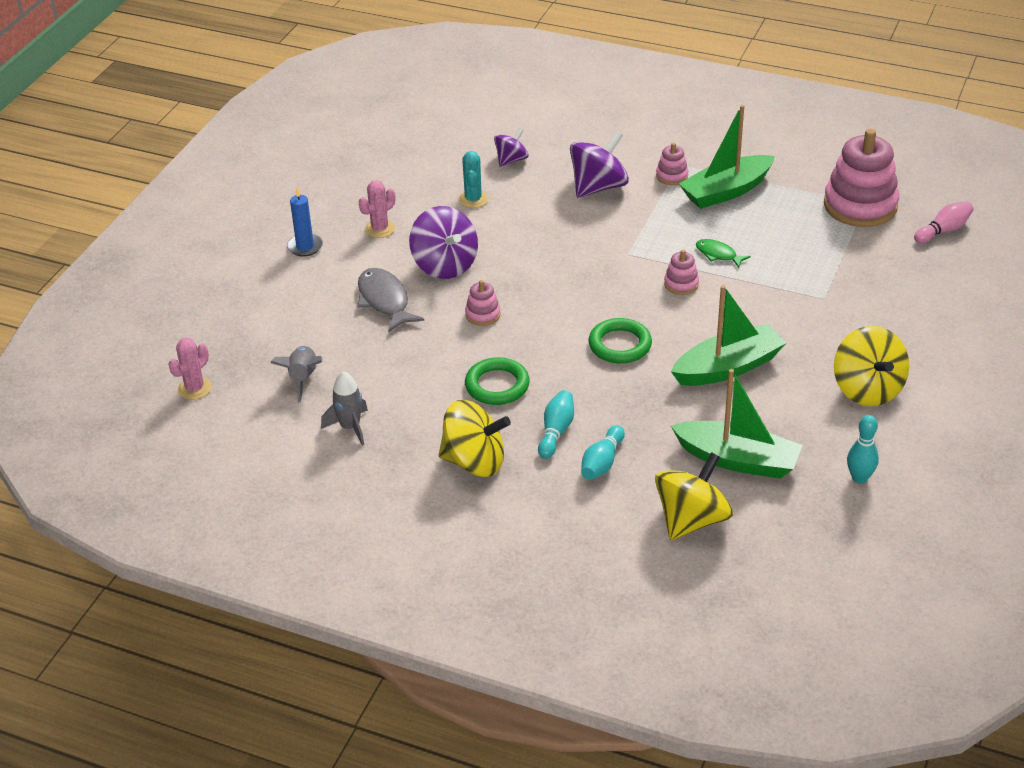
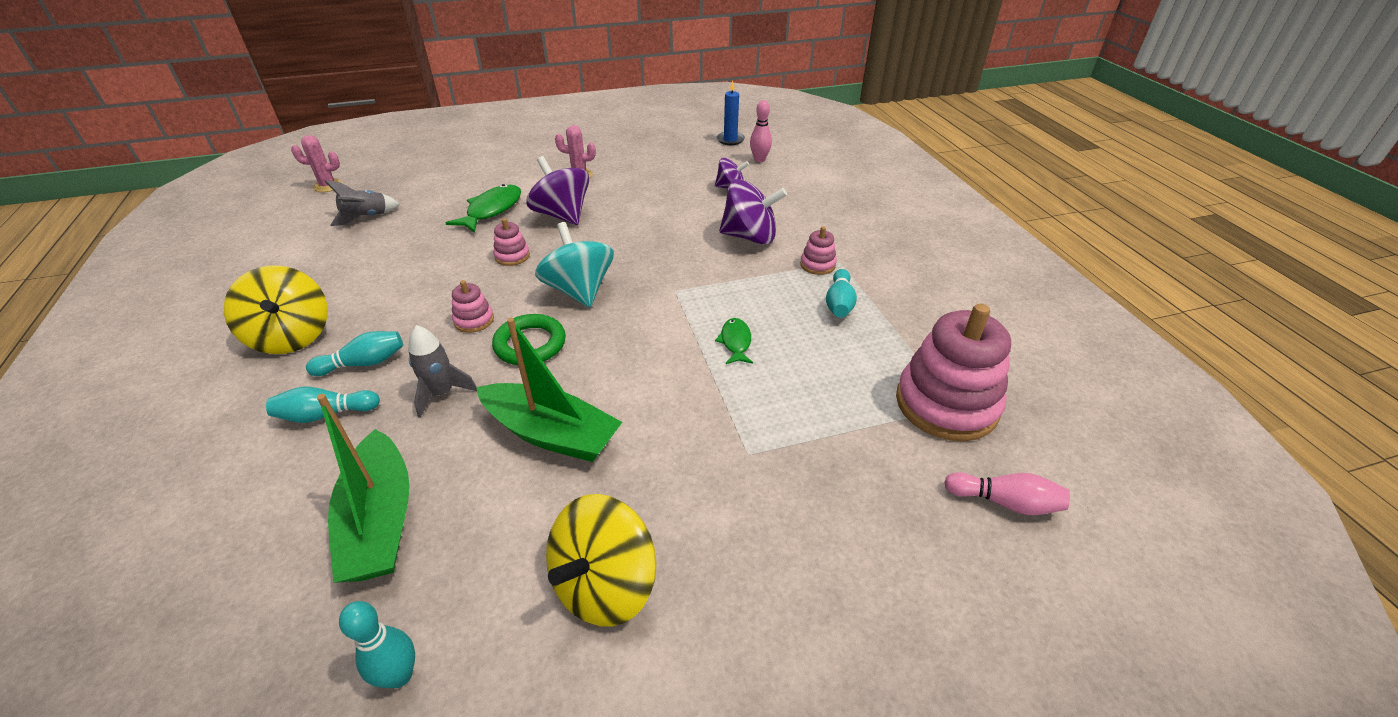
camera: 50 degrees right, 0 degrees up
blue candle [287,187,323,257] -> blue candle moved to [717,80,745,145]
grey rocket [321,371,368,446] -> grey rocket moved to [408,325,477,418]
grey fish [358,268,424,332] -> green fish [446,184,521,233]
purple spinning top [409,206,478,279] -> purple spinning top turned 120 degrees clockwise [526,156,589,225]
turquoise cactus [458,151,488,208] -> none
green ring [465,357,530,405] -> none
yellow spinning top [655,452,733,540] -> none
pink stacking toy [664,250,699,295] -> pink stacking toy moved to [452,280,494,333]
green boat [679,105,775,209] -> turquoise bowling pin [826,269,857,318]
none -> turquoise spinning top [535,222,614,307]
none -> pink bowling pin [750,100,772,162]

